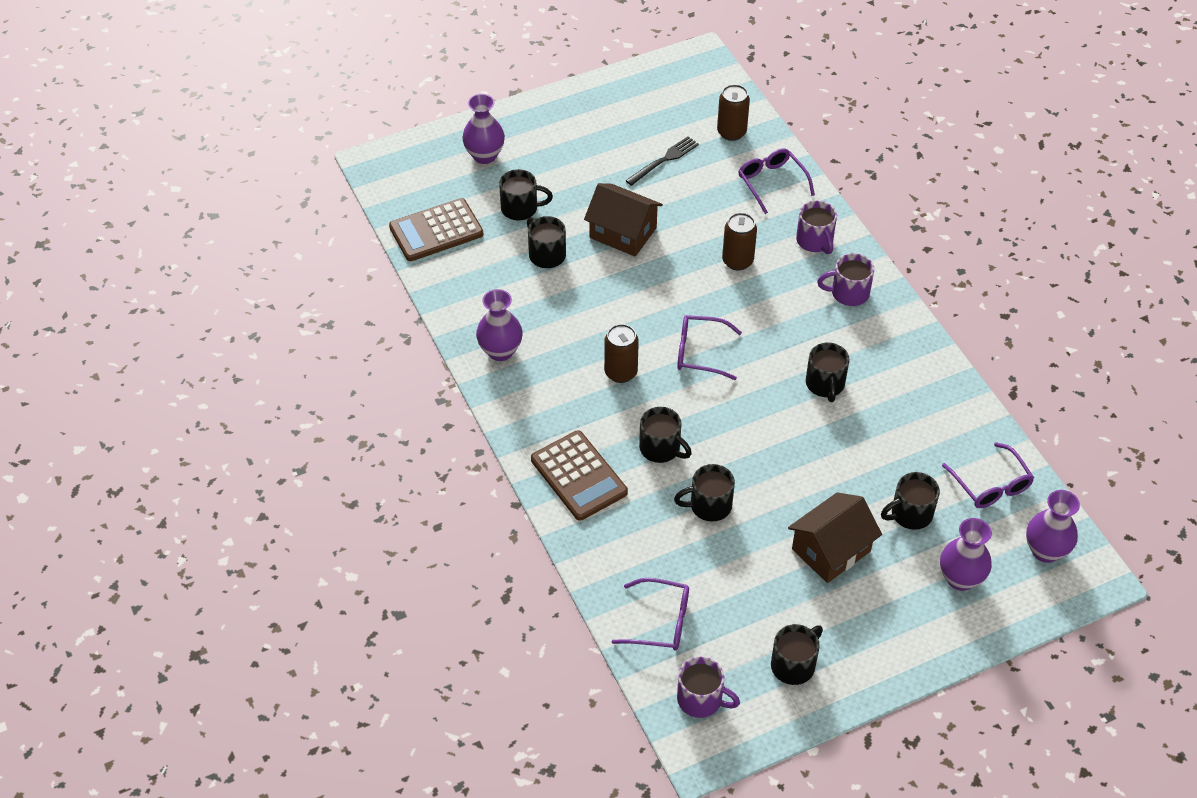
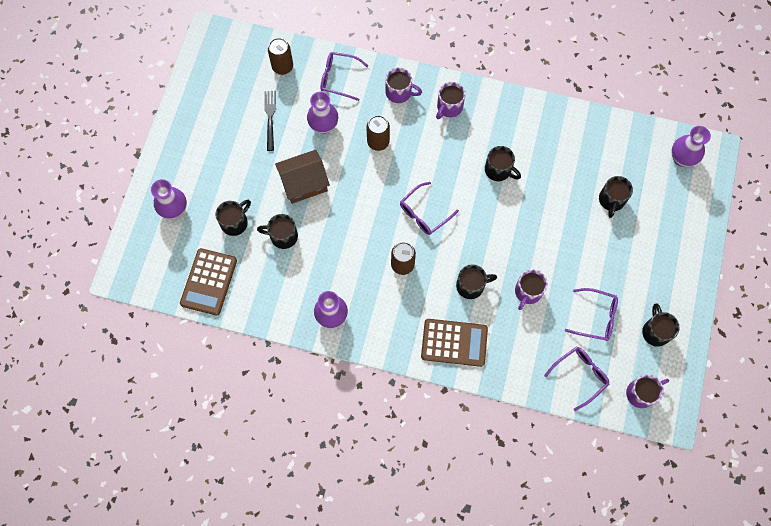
camera: 50 degrees left, 20 degrees up
black mug [674,464,735,521] -> purple mug [515,269,548,310]
brown house [788,492,882,583] -> none
purple vase [940,518,992,591] -> purple vase moved to [307,92,338,134]
purple glasses [942,442,1034,508] -> purple glasses moved to [565,288,618,341]

